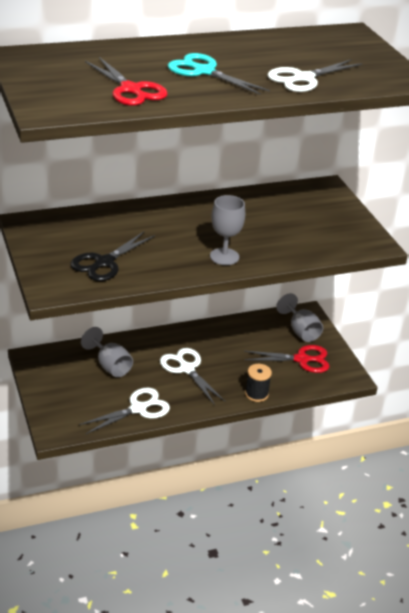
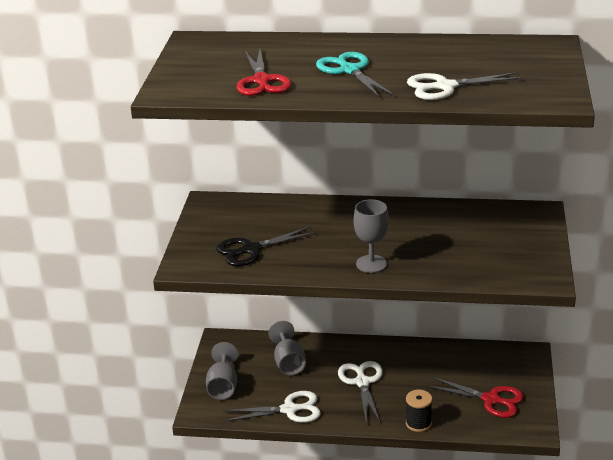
camera: 30 degrees right, 5 degrees down
grey goblet [276,293,323,342] -> grey goblet moved to [206,342,238,400]

